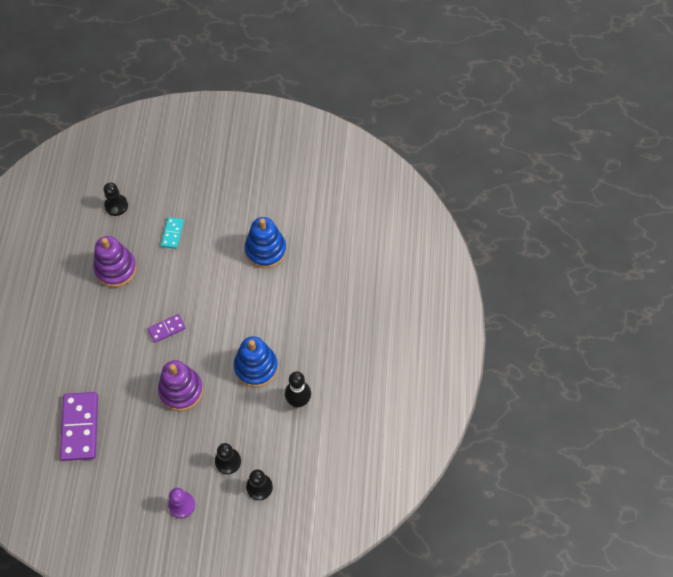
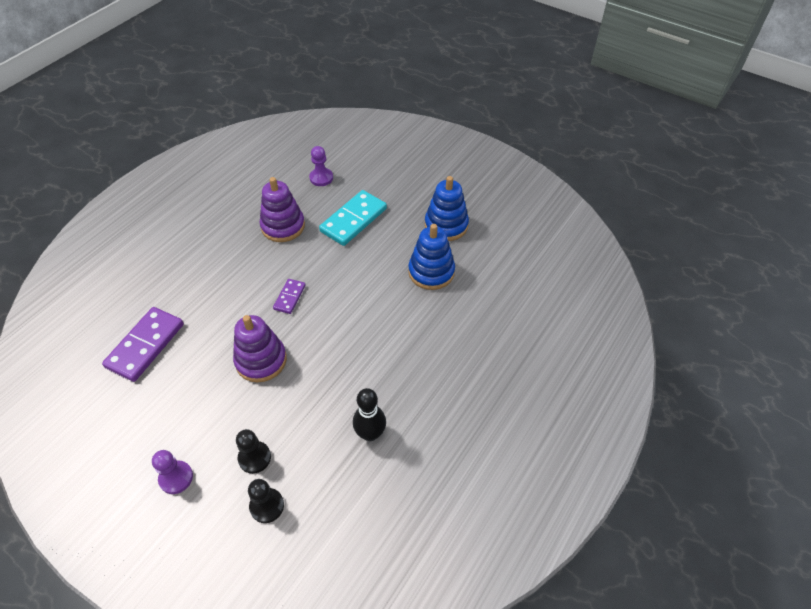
camera: 30 degrees right, 10 degrees down
black pawn [104,183,128,216] -> purple pawn [309,146,333,186]
purple domino [148,314,186,343] -> purple domino turned 75 degrees counterclockwise [273,279,306,314]
turquoise domino [161,217,184,249] -> turquoise domino [319,190,387,246], size x1.90
blue stacking toy [234,336,278,387] -> blue stacking toy moved to [425,176,469,241]

